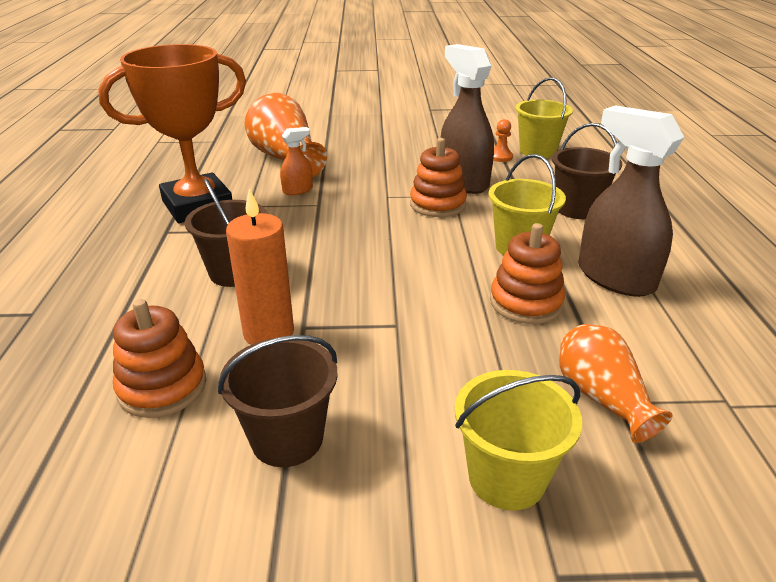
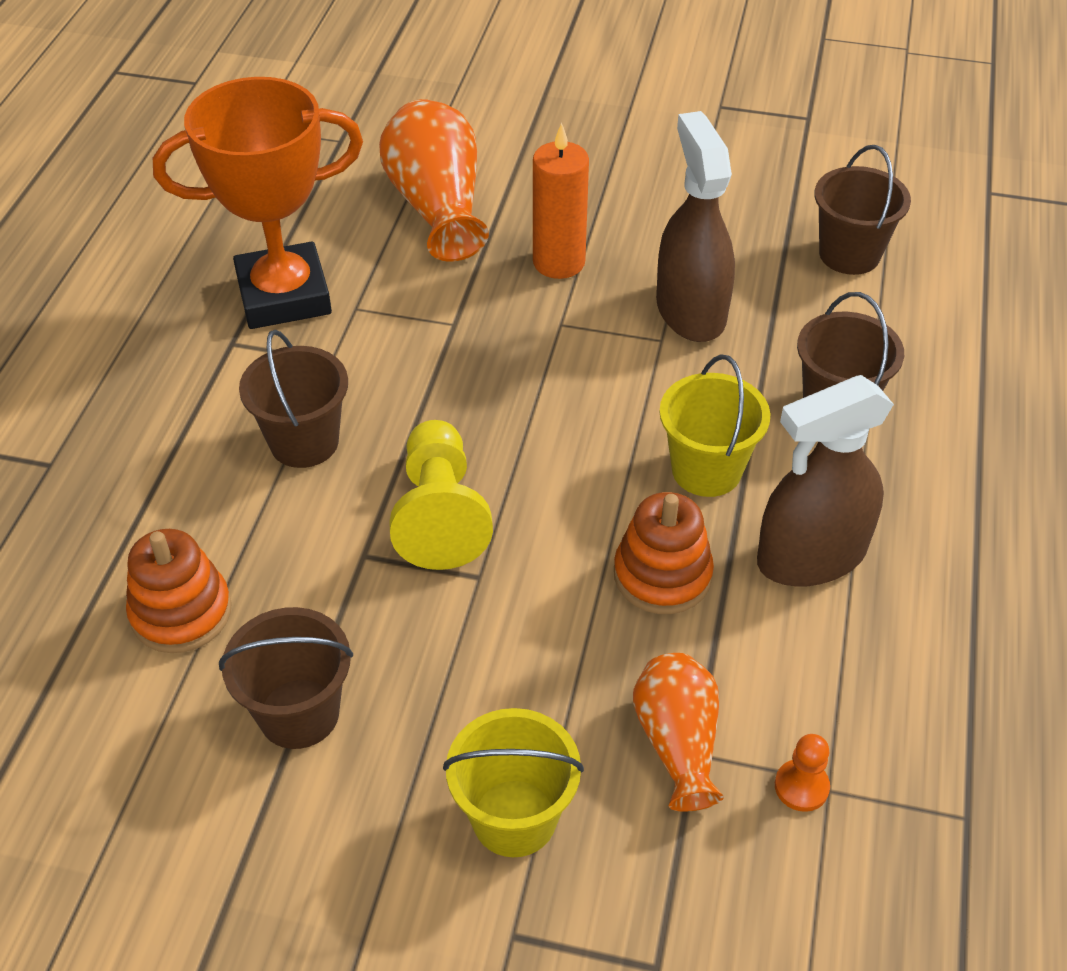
camera: 15 degrees right, 15 degrees up
orange candle [226,188,294,345] -> orange candle moved to [533,123,589,279]
orange spray bottle [280,127,313,195] -> none
orange stacking toy [410,138,467,217] -> none
orange pawn [493,119,513,162] -> orange pawn moved to [775,734,830,812]
yellow bucket [515,77,573,158] -> brown bucket [814,145,911,275]
brown spray bottle [578,106,685,297] -> brown spray bottle turned 90 degrees counterclockwise [757,375,894,587]
none -> yellow pawn [389,420,493,570]

